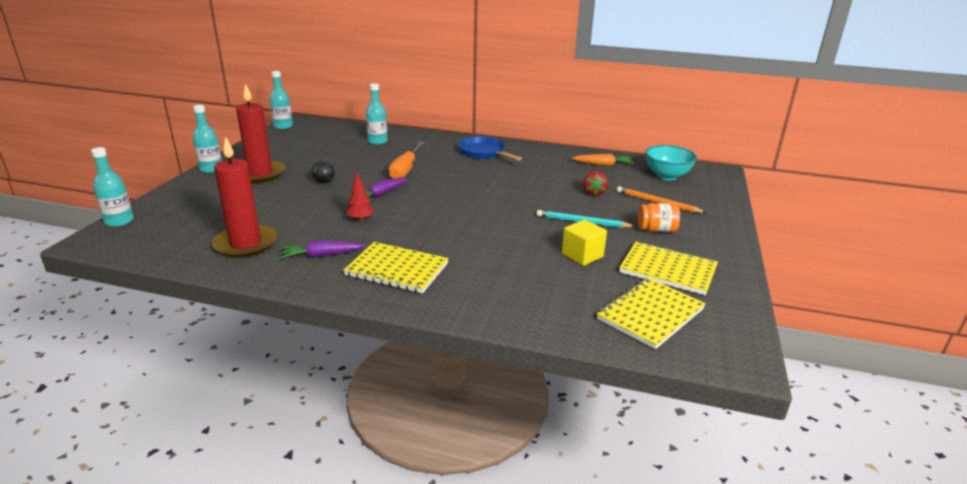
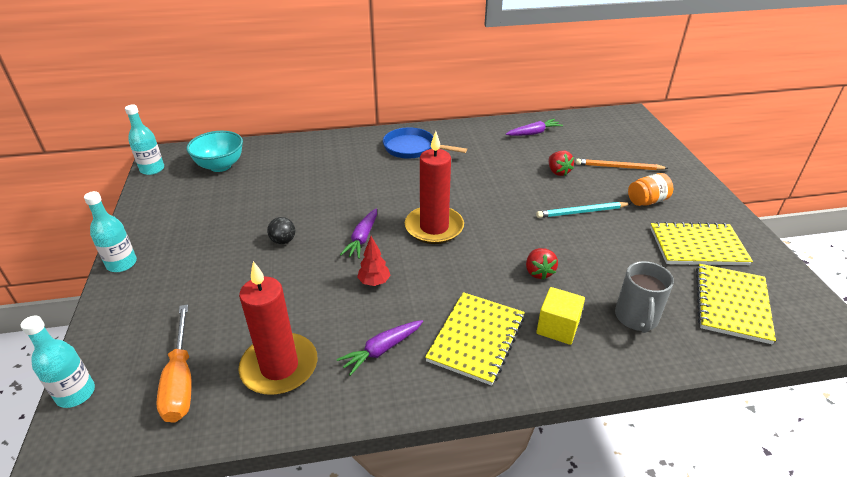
camera: 25 degrees left, 10 degrees up
red candle [236,83,285,183] -> red candle moved to [405,131,464,244]
yellow notebook [343,242,449,294] -> yellow notebook turned 60 degrees counterclockwise [425,292,525,386]
turquoise bottle [366,83,388,144] -> none
orange screwdriver [389,142,425,179] -> orange screwdriver moved to [156,305,192,423]
yellow cube [562,220,607,266] -> yellow cube moved to [536,287,585,345]
orange carrot [572,154,634,166] -> purple carrot [506,119,563,136]
turquoise bowl [645,145,697,181] -> turquoise bowl moved to [186,131,243,172]
none -> red strawberry [526,248,558,280]
none -> grey mug [615,261,674,333]

